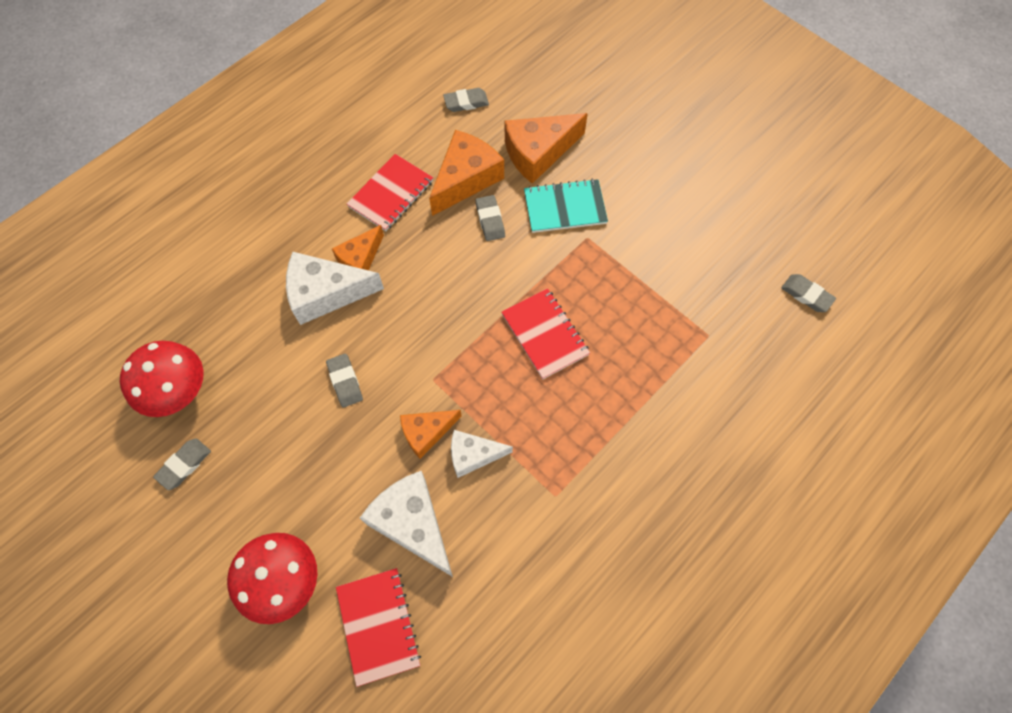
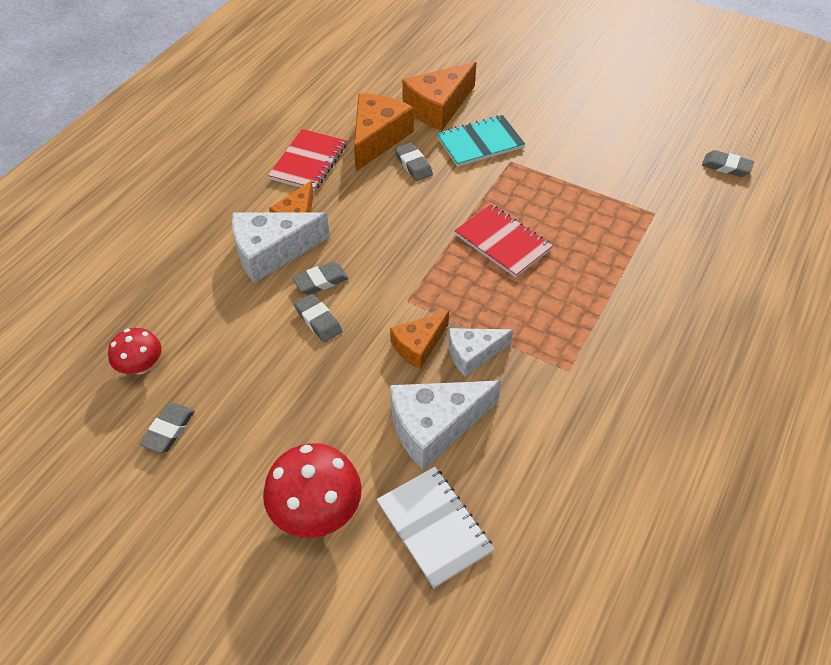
camera: 15 degrees left, 15 degrees down
red mushroom [120,341,203,417] -> red mushroom [108,328,161,374], size x0.61
red notebook [336,568,421,687] -> white notebook [377,466,494,588]
white cheese [360,471,453,577] -> white cheese turned 60 degrees counterclockwise [390,380,501,470]
grey eraser [443,88,489,112] -> grey eraser moved to [292,262,349,295]

